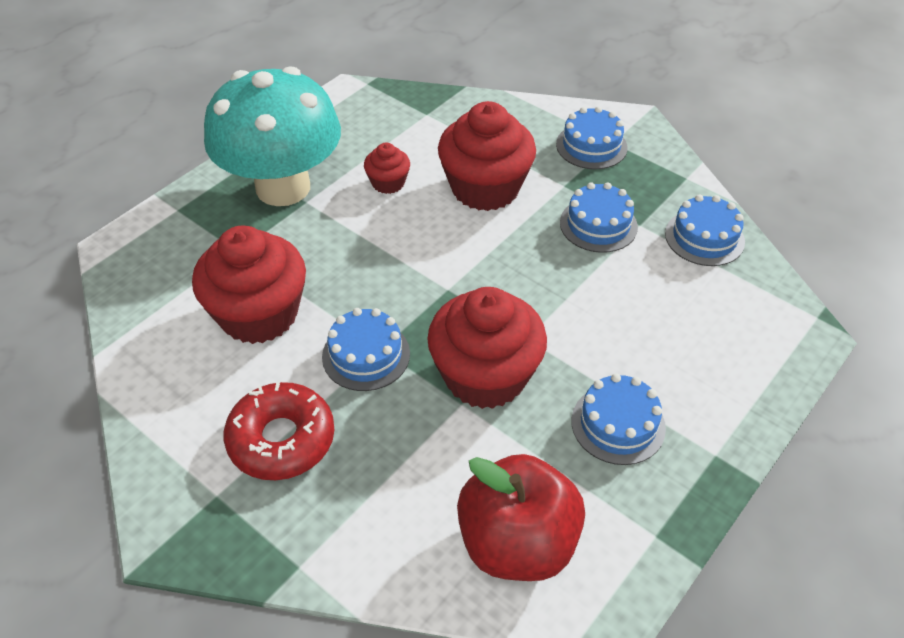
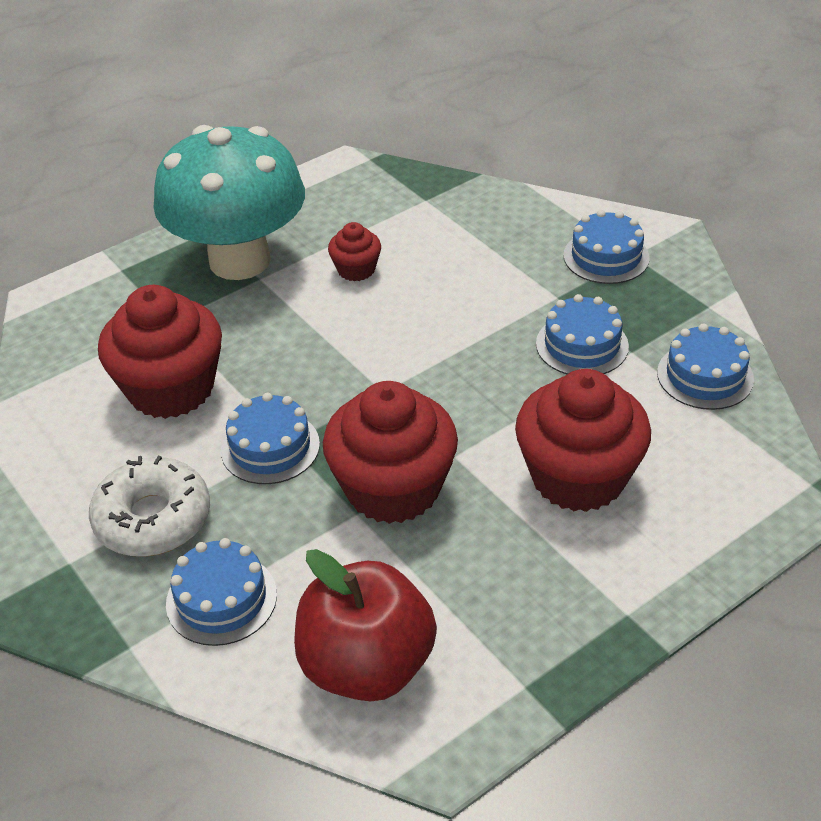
camera: 15 degrees right, 5 degrees down
red donut [224,382,334,480] -> white donut [89,456,210,557]
red cupcake [438,101,536,211] -> red cupcake moved to [515,369,651,512]
blue cake [572,373,666,465] -> blue cake moved to [166,538,277,646]

